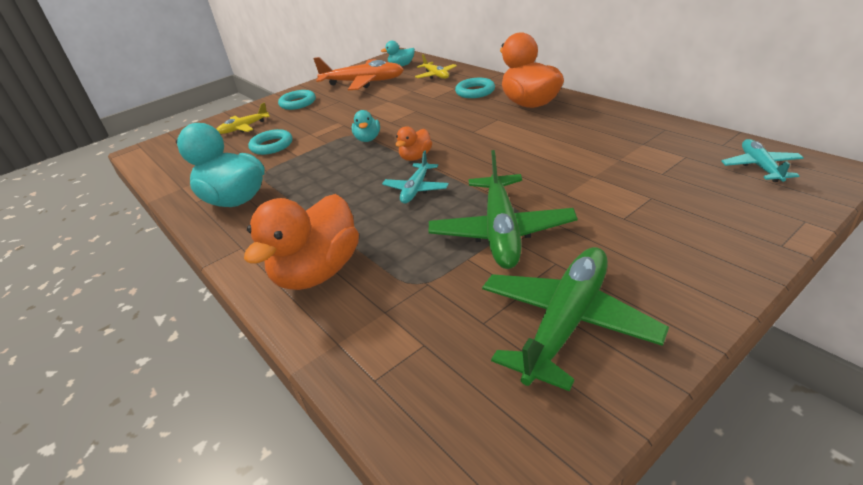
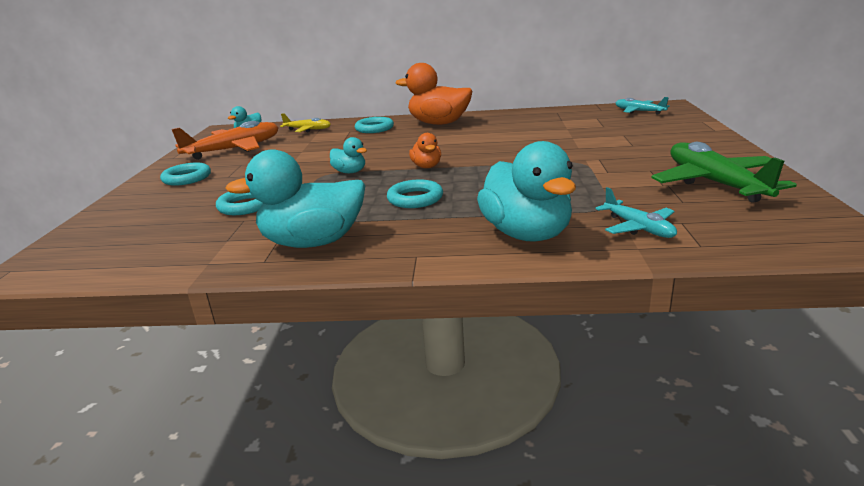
camera: 50 degrees left, 10 degrees down
yellow plane [216,103,270,134] -> none
orange duck [244,194,359,290] -> turquoise duck [477,141,576,242]
turquoise plane [382,151,449,204] -> turquoise plane moved to [596,187,677,238]
green plane [429,150,577,269] -> none
none -> turquoise ring [387,179,443,208]

